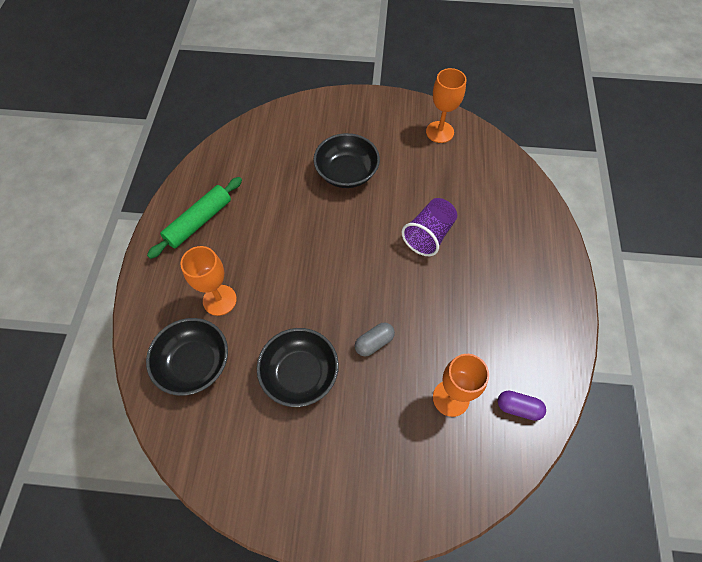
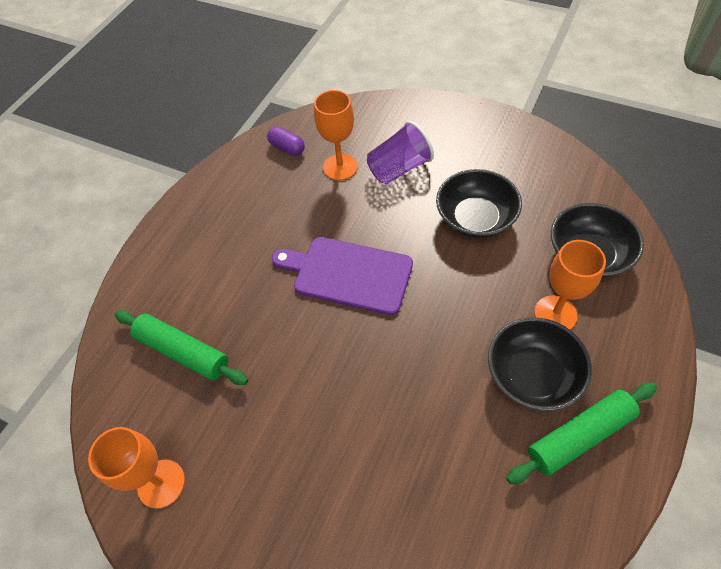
camera: 155 degrees left, 5 degrees down
black bowl [313,133,380,188] -> black bowl moved to [488,317,592,411]
grey capsule [355,323,395,356] -> none
purple cup [402,198,457,256] -> purple cup moved to [367,121,434,184]
none -> green rolling pin [115,310,248,385]
none -> purple cutting board [272,237,413,315]

